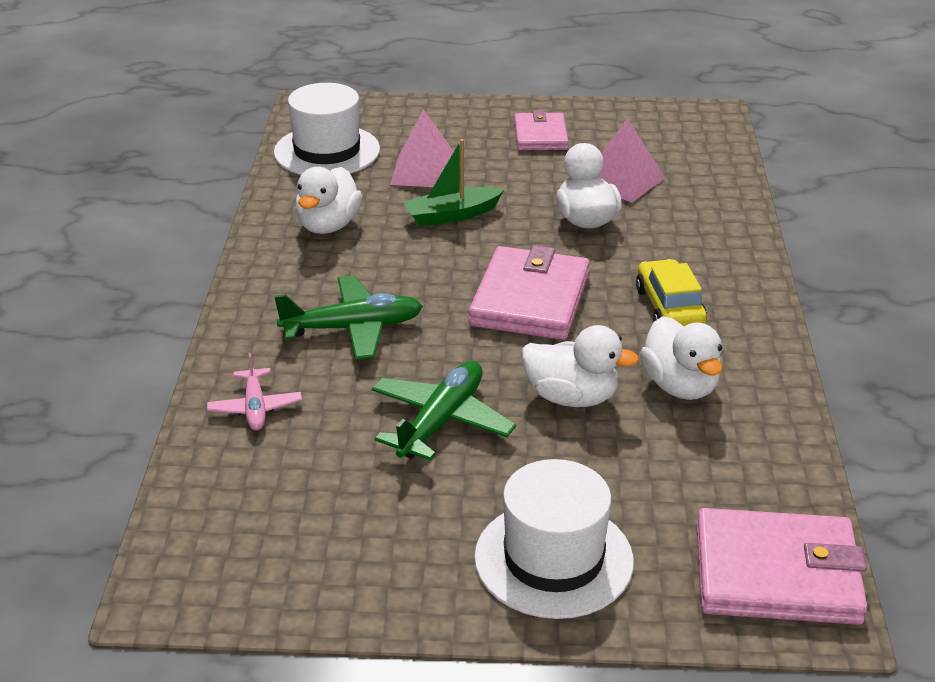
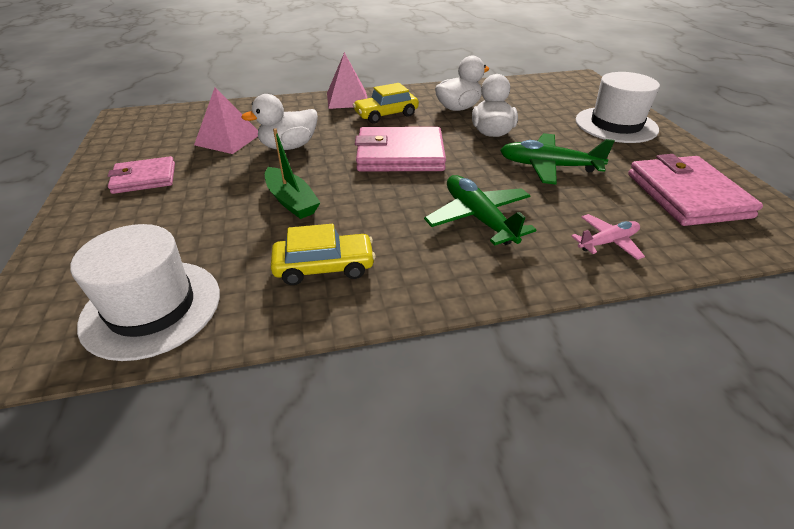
camera: 105 degrees left, 5 degrees up
white duck [295,167,362,234] -> yellow car [271,224,376,285]
pink pyramid [390,109,454,187] -> pink pyramid moved to [327,52,367,109]
pink wallet [696,508,868,625] -> pink wallet moved to [628,154,763,226]

